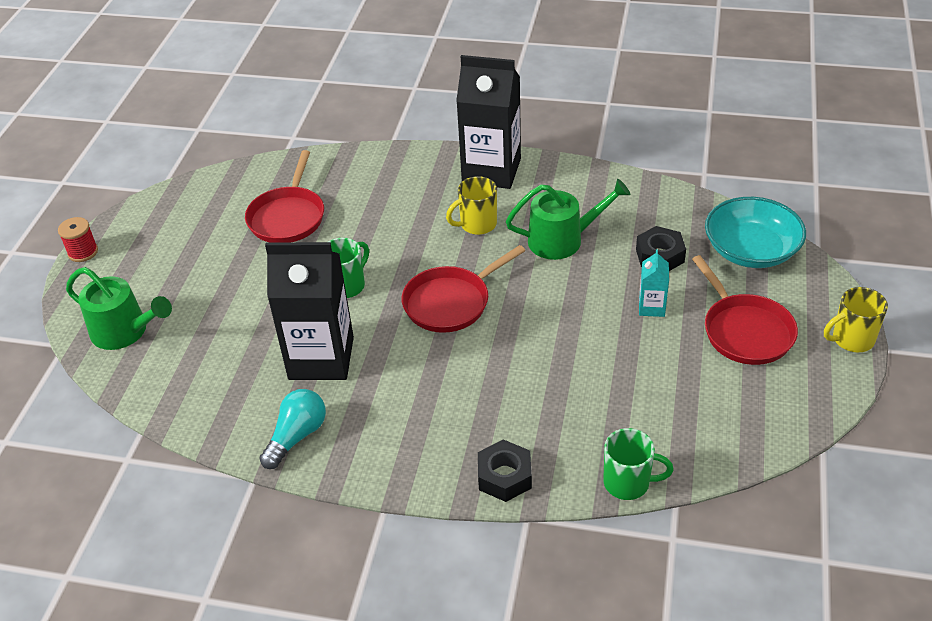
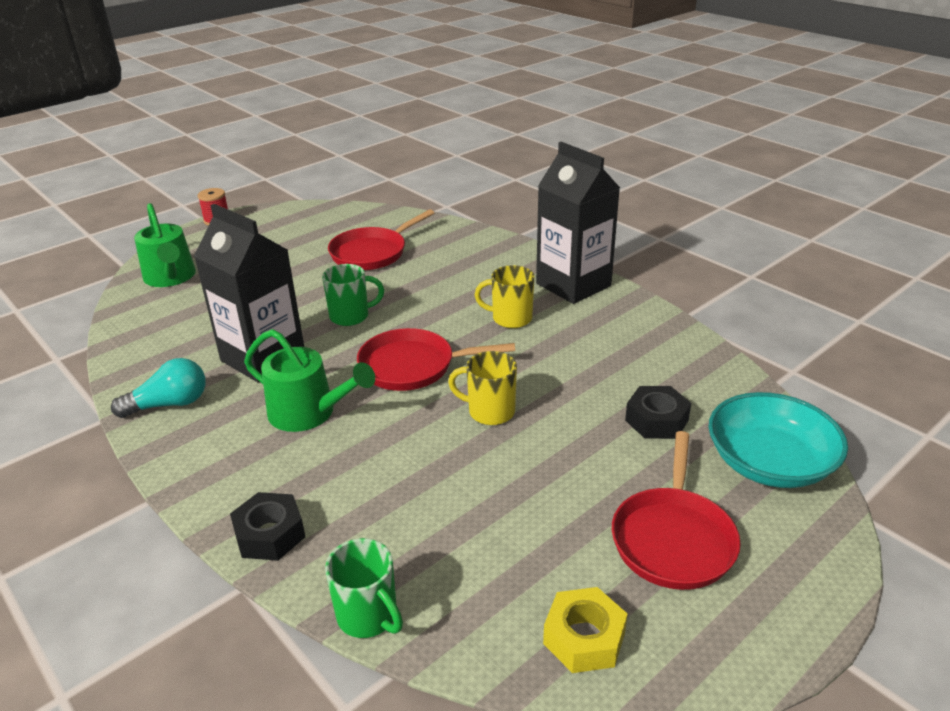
camera: 35 degrees right, 10 degrees down
green watering can [506,179,630,260] -> green watering can moved to [244,329,375,432]
turquoise carton [639,249,669,317] -> none
yellow mug [824,287,888,352] -> yellow mug moved to [448,351,517,425]
none -> yellow nut [543,587,628,673]

